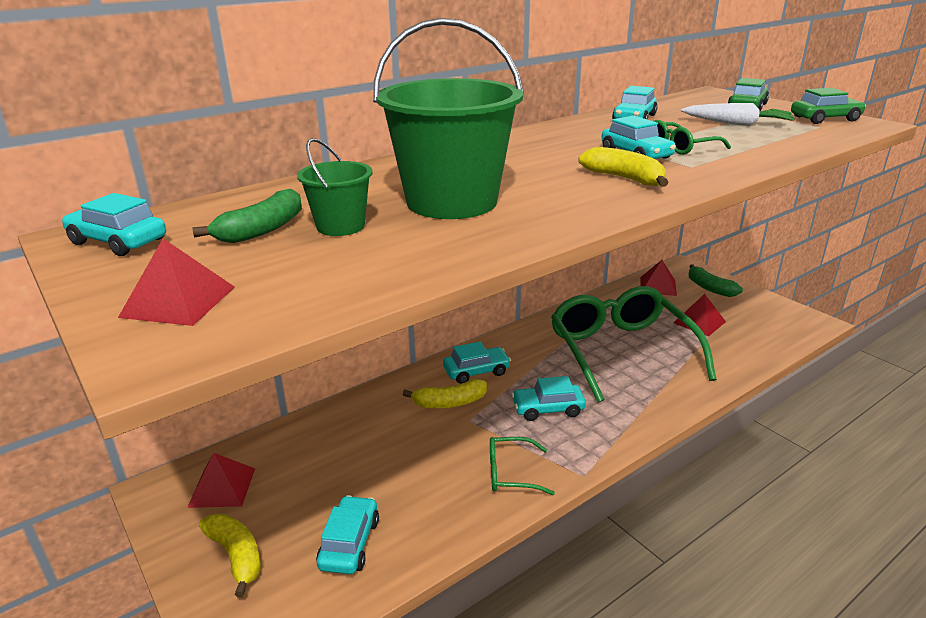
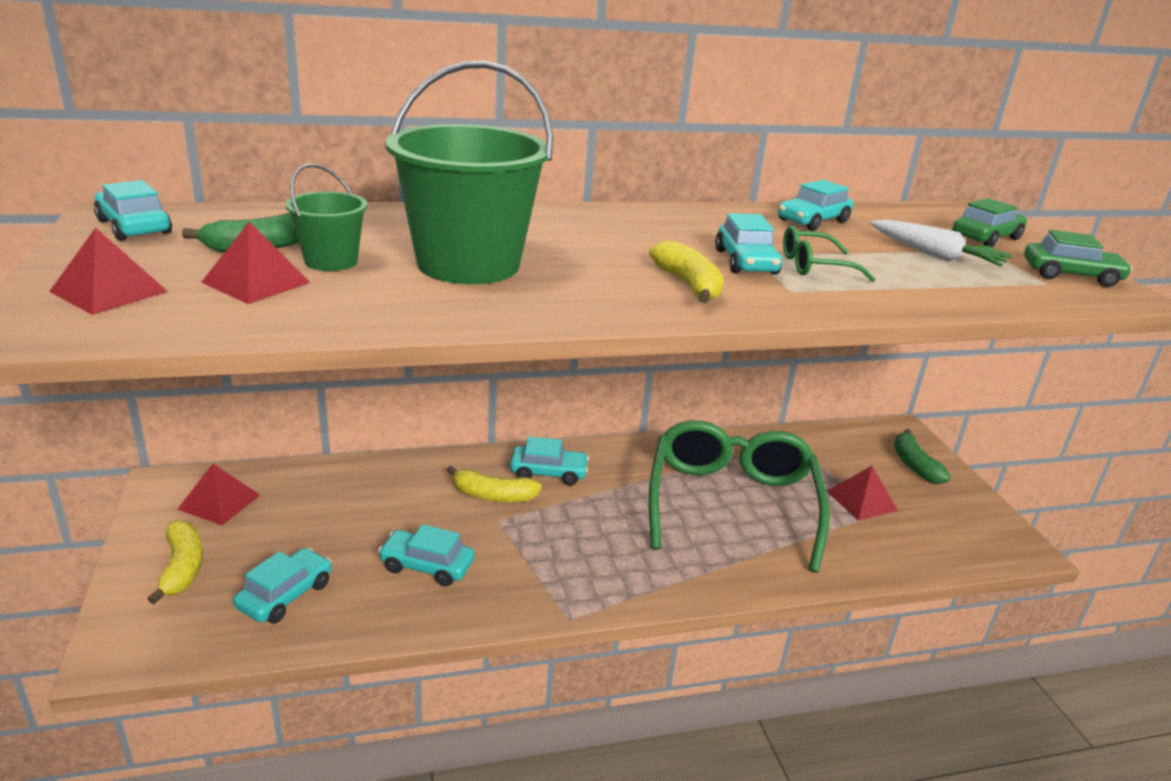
camera: 20 degrees right, 0 degrees up
green glasses [490,437,555,495] -> none
turquoise car [511,376,586,421] -> turquoise car moved to [378,524,474,586]
red pyramid [640,260,677,296] -> red pyramid moved to [201,222,311,304]

